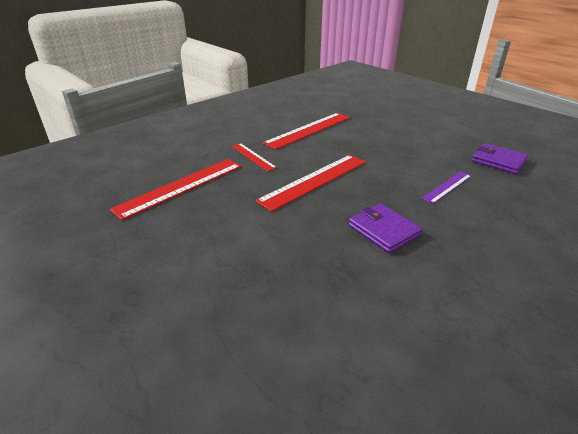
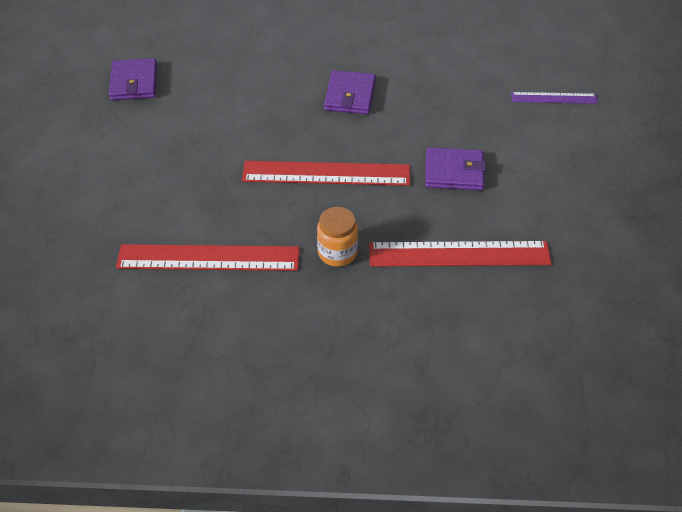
camera: 135 degrees left, 15 degrees up
red ruler [232,143,277,171] -> orange jar [317,207,358,267]
purple ruler [421,171,471,204] -> purple ruler moved to [511,92,598,104]
none -> purple wallet [425,147,486,190]

